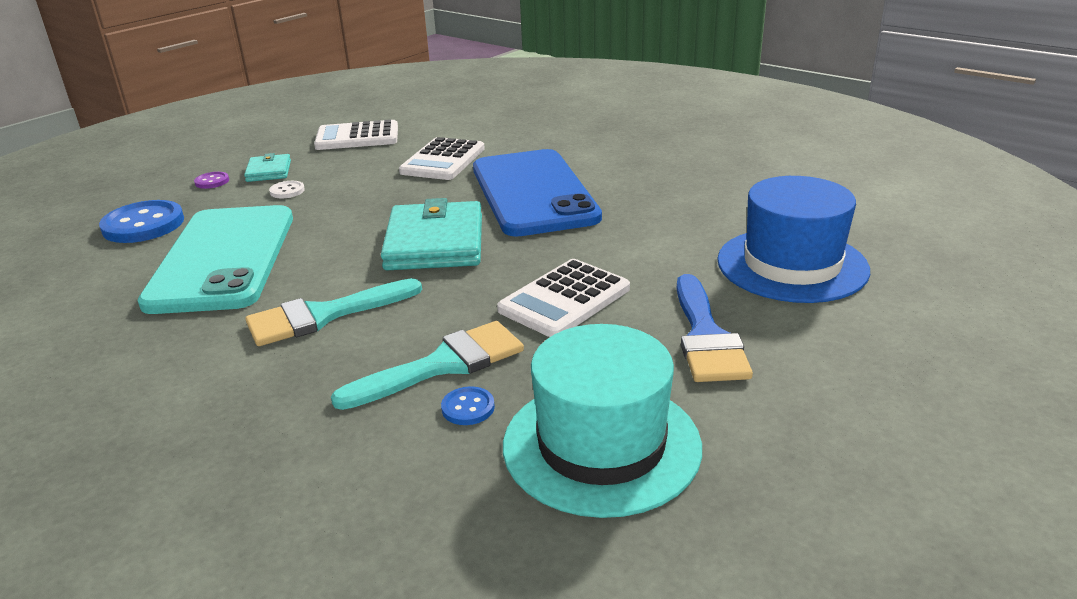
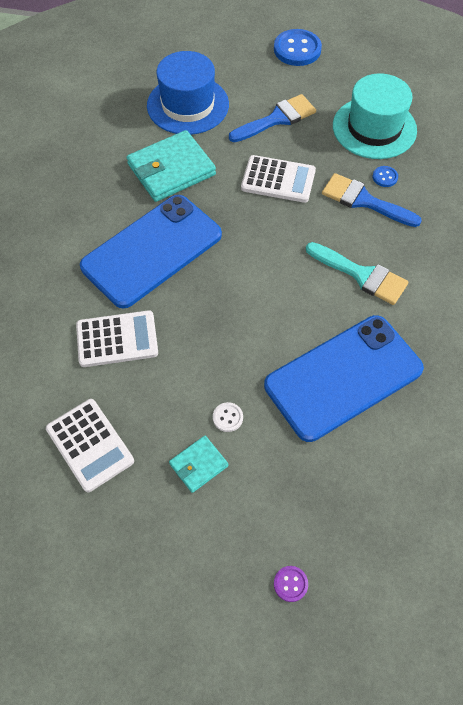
camera: 120 degrees left, 30 degrees up
blue button [99,200,184,243] -> blue button moved to [274,29,322,66]
turquoise phone [138,205,293,314] -> blue phone [264,315,424,442]
purple button [194,172,229,189] -> purple button moved to [274,566,308,602]
turquoise brush [331,321,524,410] -> blue brush [322,173,422,227]
turquoise wallet [381,198,482,270] -> turquoise wallet moved to [127,130,216,202]

